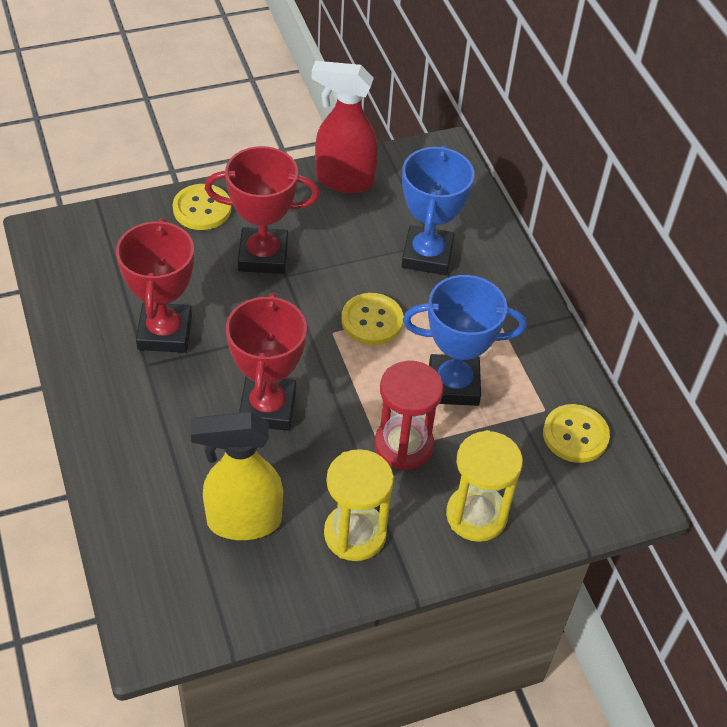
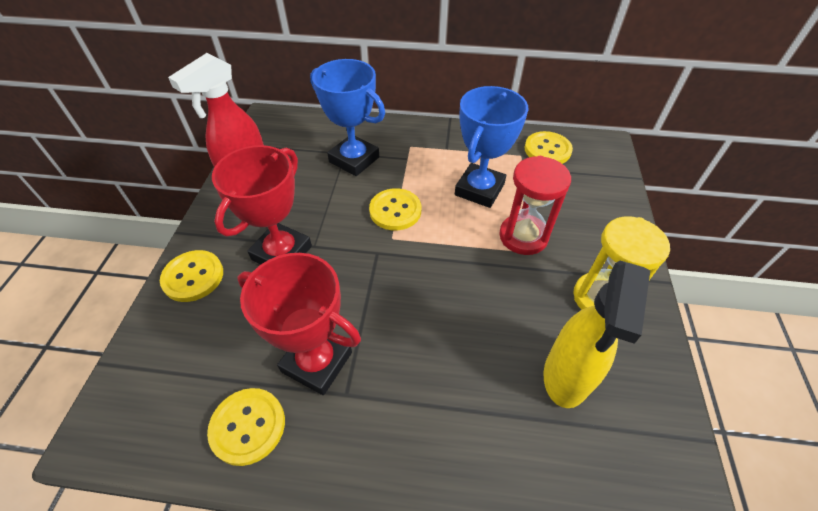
camera: 60 degrees left, 0 degrees up
red trophy [226,292,307,431] -> none
yellow hourglass [446,430,523,542] -> none
none -> yellow button [207,388,285,466]

